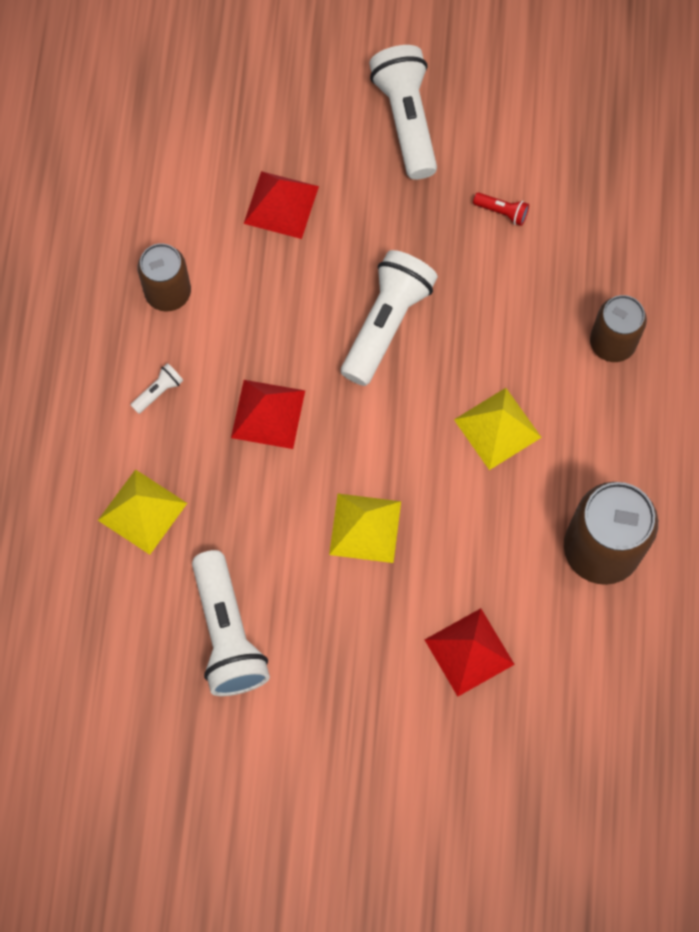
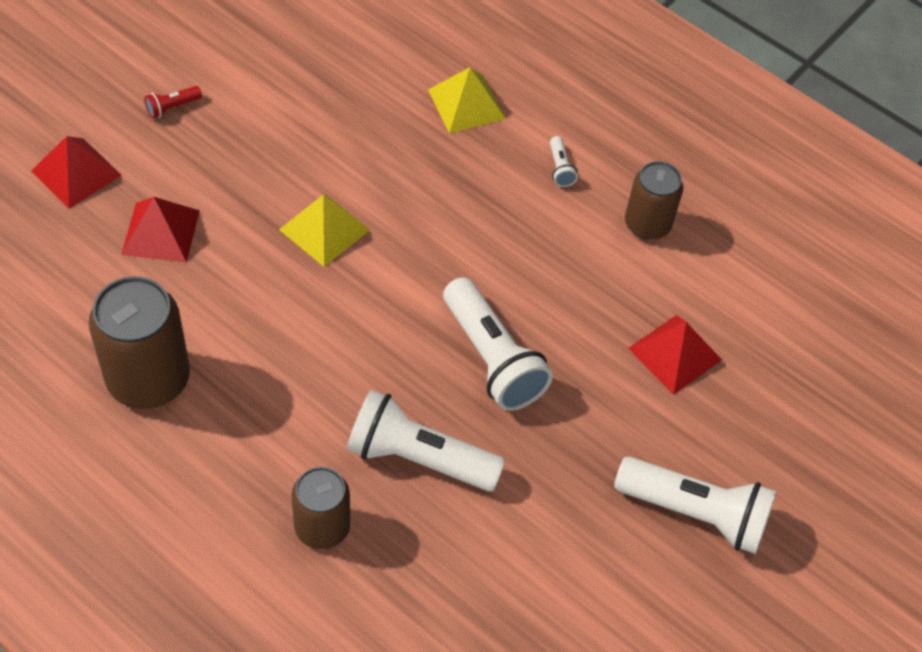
camera: 120 degrees right, 15 degrees down
white flashlight [192,550,270,696] -> white flashlight moved to [347,390,505,492]
red pyramid [231,380,305,449] -> red pyramid moved to [31,136,121,209]
yellow pyramid [454,388,542,470] -> none
red flashlight [473,192,529,226] -> red flashlight moved to [144,86,202,118]

